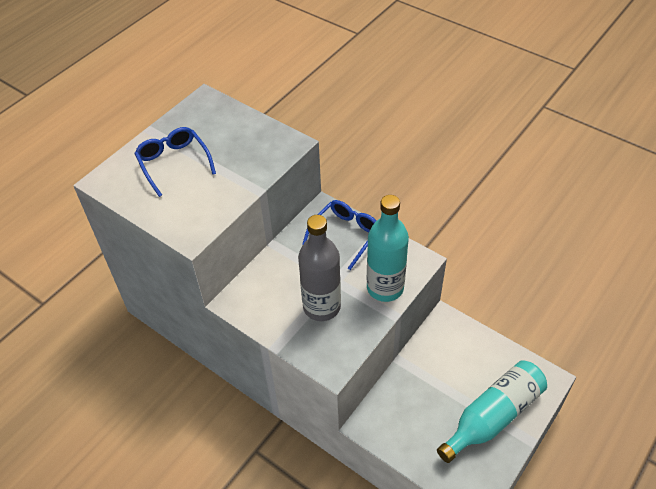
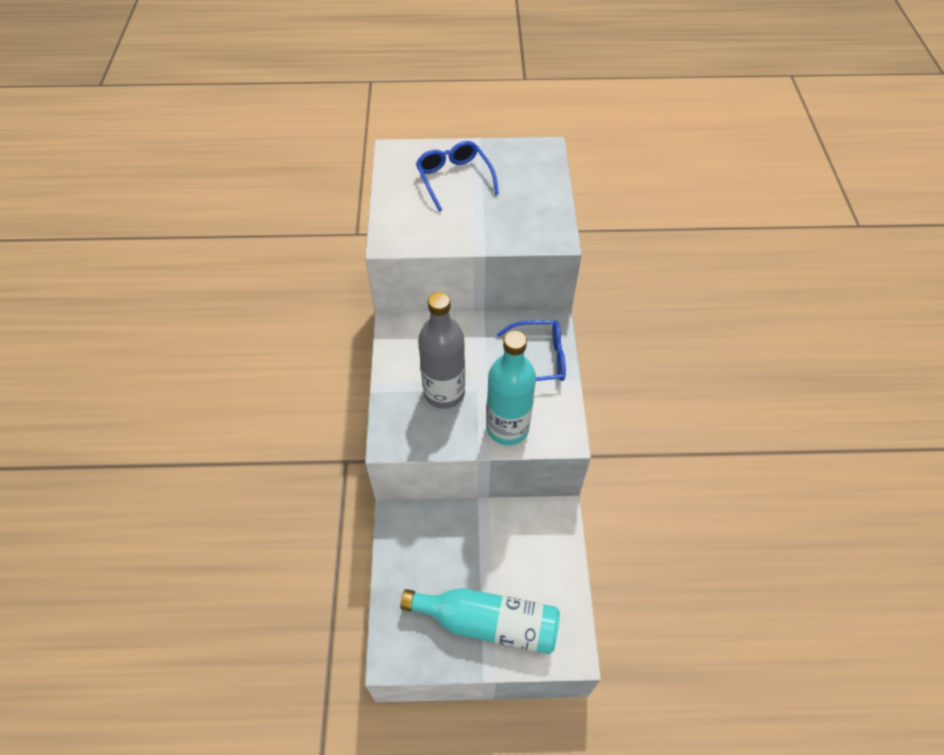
camera: 50 degrees right, 5 degrees up
blue glasses [134,127,216,197] -> blue glasses turned 45 degrees counterclockwise [416,141,499,212]

